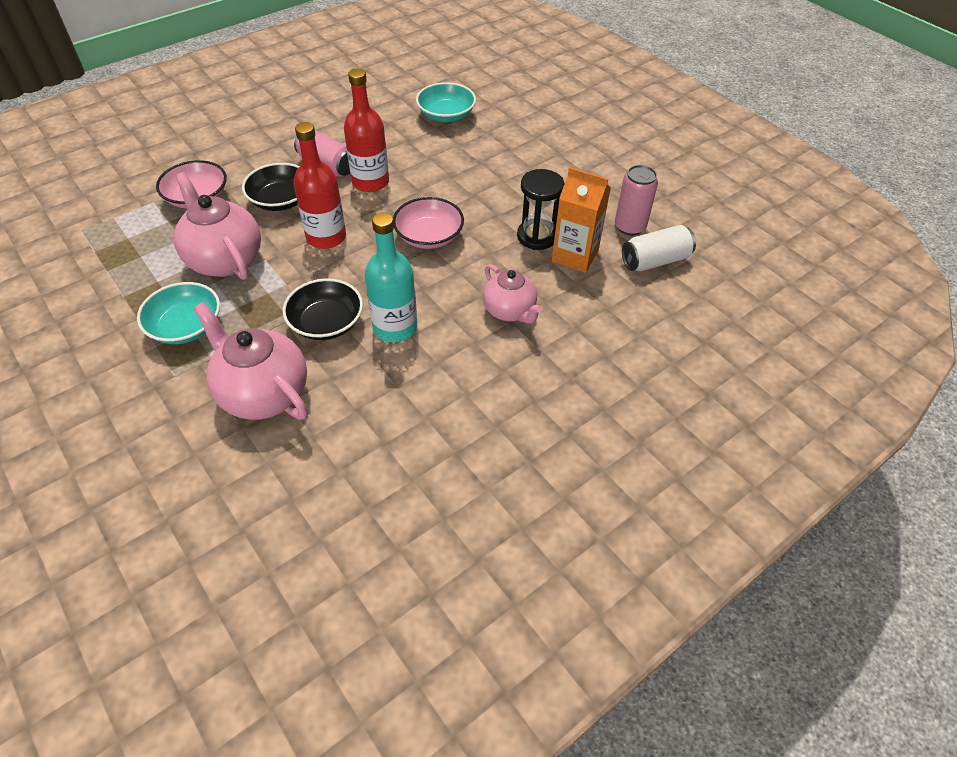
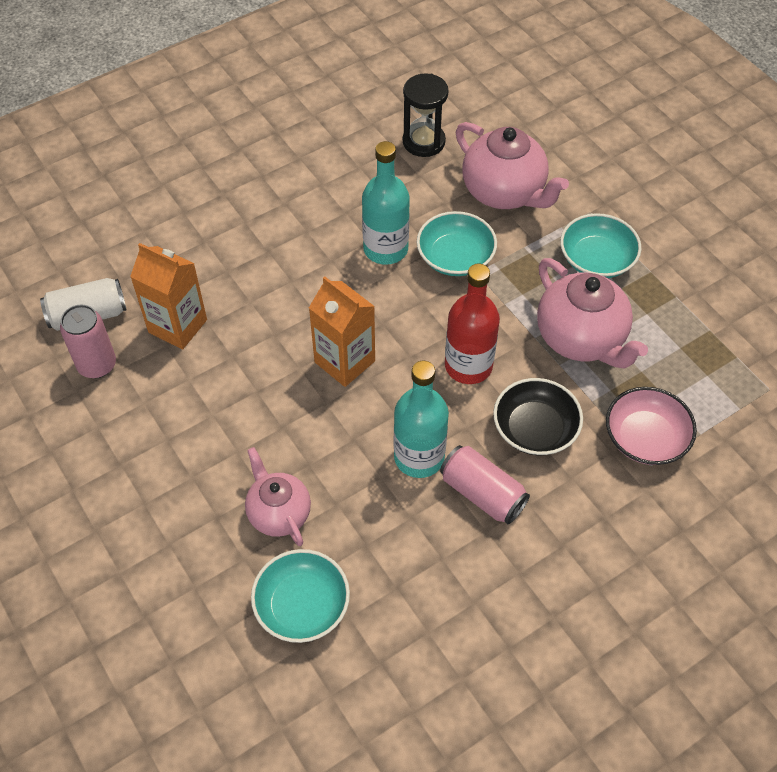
camera: 175 degrees left, 5 degrees up
black bowl [283,279,363,340] -> turquoise bowl [417,211,497,276]
red bottle [344,69,389,192] -> turquoise bottle [394,360,449,478]
pink bowl [393,197,464,249] -> orange carton [309,276,375,387]
pink teapot [483,264,542,324] -> pink teapot moved to [245,447,311,546]
black hourglass [517,169,564,250] -> black hourglass moved to [403,73,449,157]

